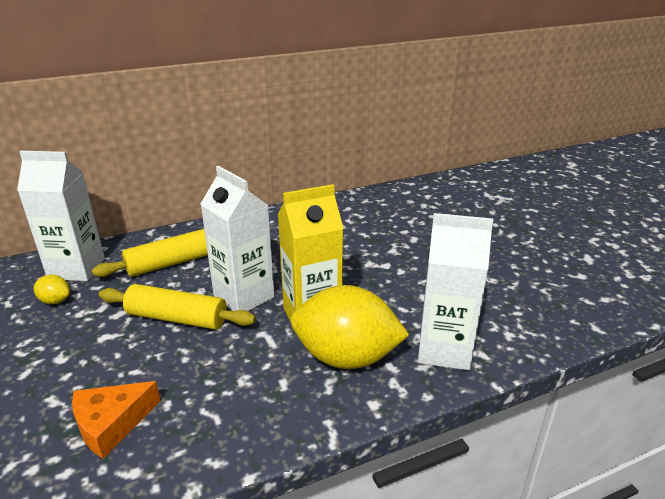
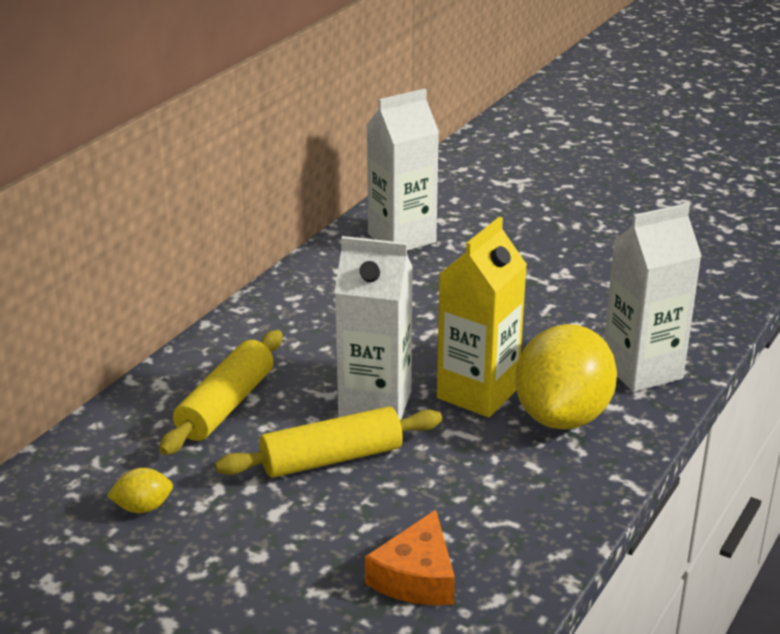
camera: 35 degrees left, 0 degrees up
white carton [17,151,105,281] -> white carton moved to [367,89,439,251]
yellow lemon [291,285,409,369] -> yellow lemon turned 45 degrees counterclockwise [515,324,617,430]

